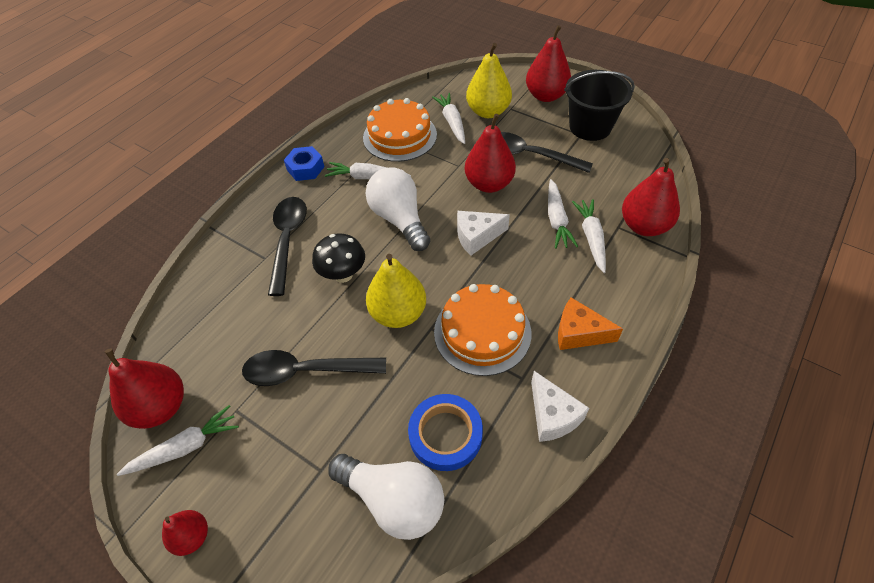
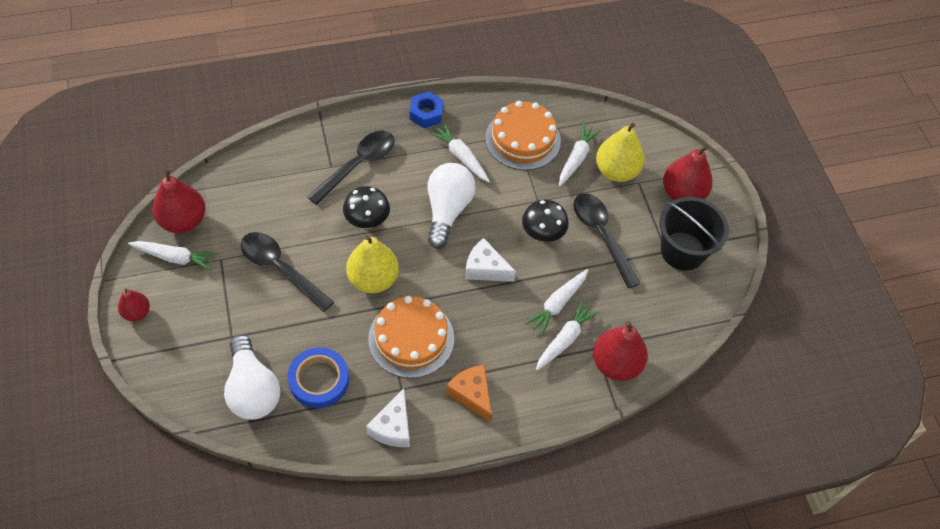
camera: 35 degrees right, 5 degrees up
red pear [465,114,516,193] -> black mushroom [522,200,569,242]

